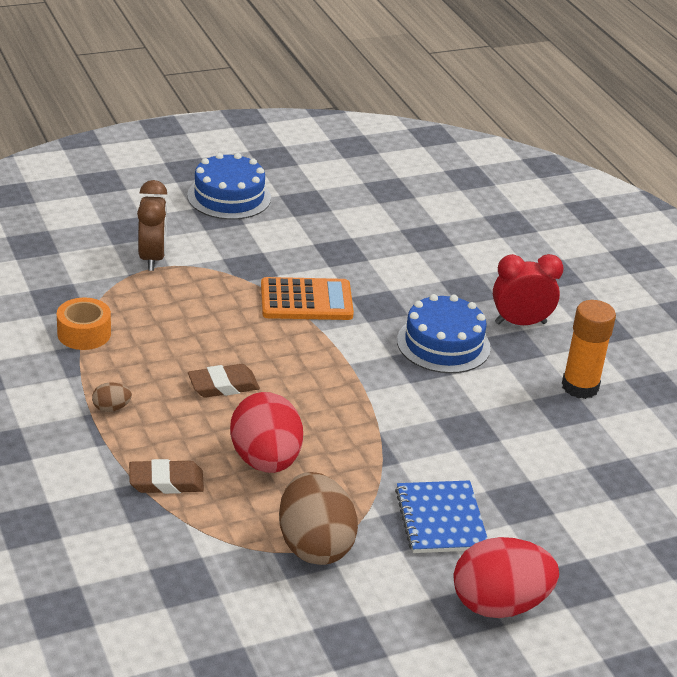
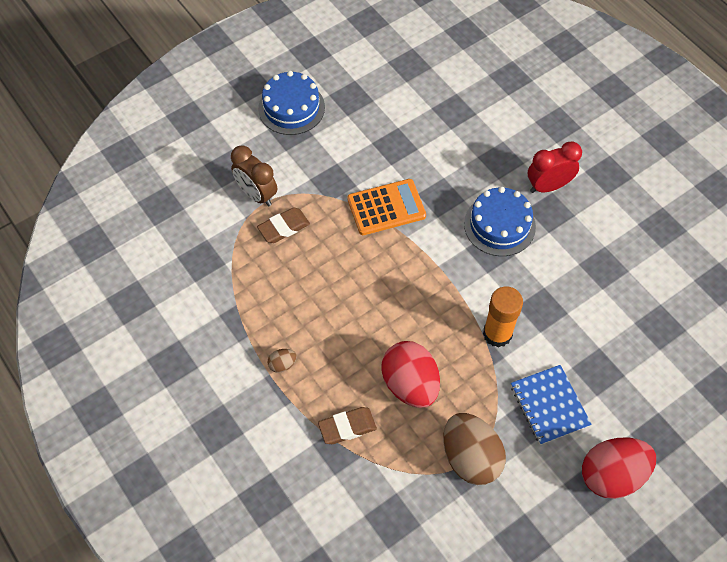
camera: 10 degrees left, 25 degrees up
orange tape [57,298,111,350] -> none
brown clock [137,180,168,271] -> brown clock turned 150 degrees clockwise [231,146,277,206]
brown eraser [188,364,260,398] -> brown eraser moved to [257,207,310,243]
orange glue stick [562,300,616,399] -> orange glue stick moved to [483,287,523,347]

